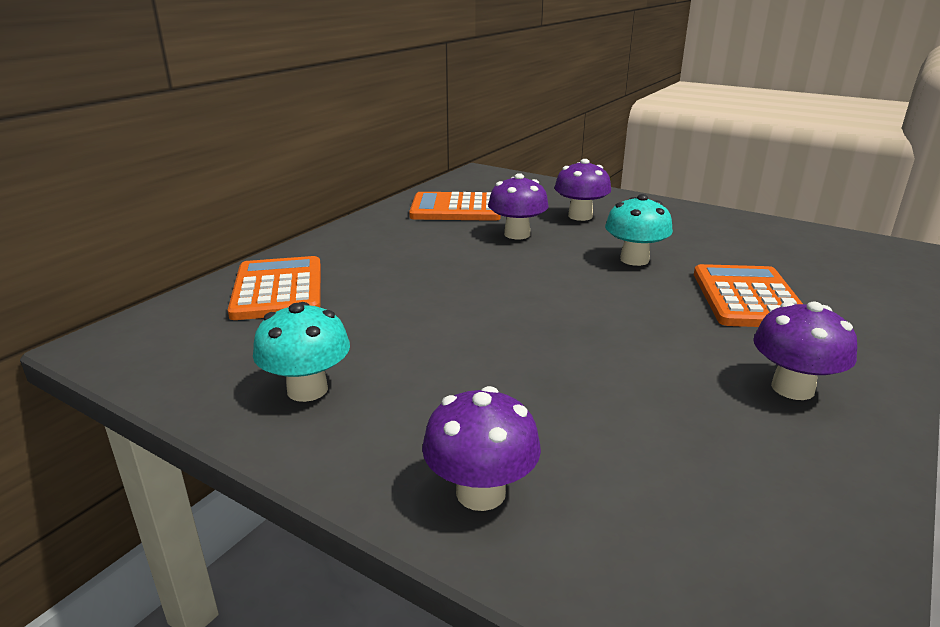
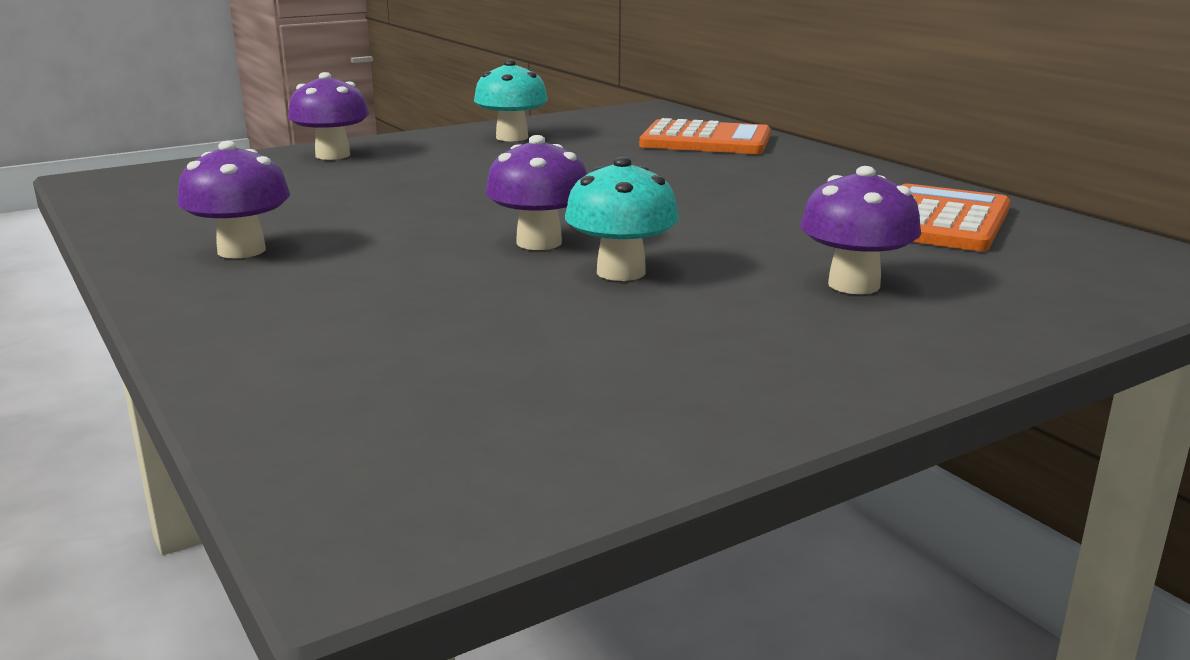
camera: 115 degrees right, 5 degrees down
purple mushroom [488,173,549,239] -> purple mushroom moved to [486,135,587,250]
orange calculator [694,264,803,327] -> none

